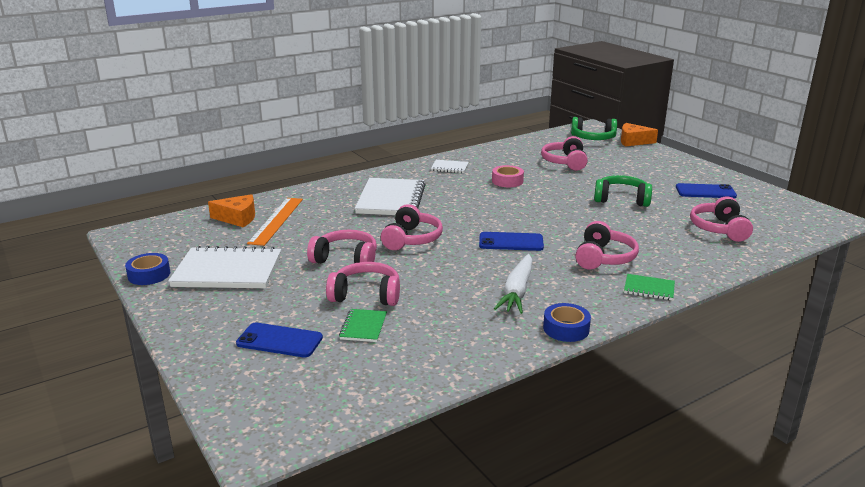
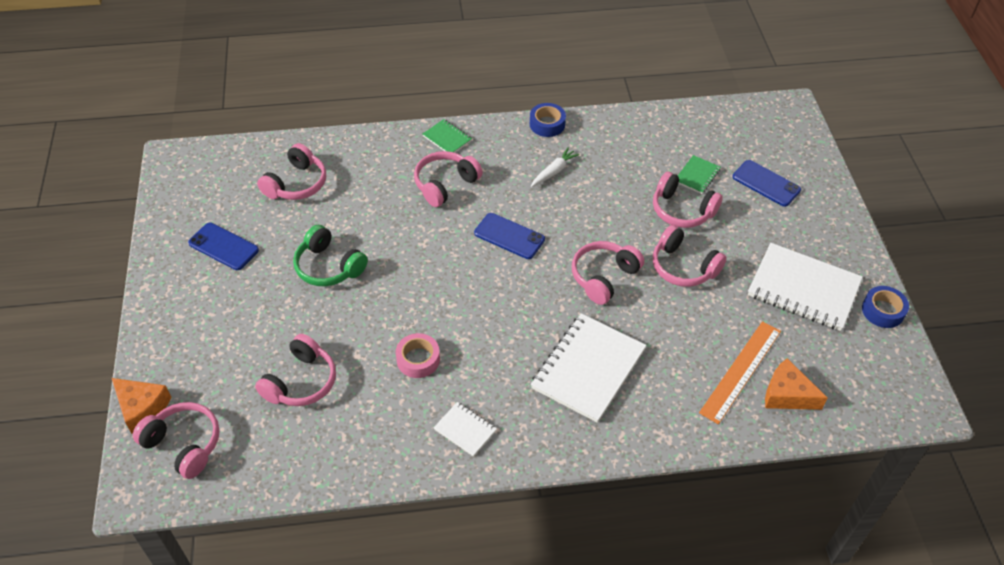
camera: 155 degrees left, 25 degrees up
white carrot [494,254,532,314] -> white carrot [531,147,580,187], size x0.64
green headphones [571,117,617,140] -> pink headphones [133,402,220,479]

